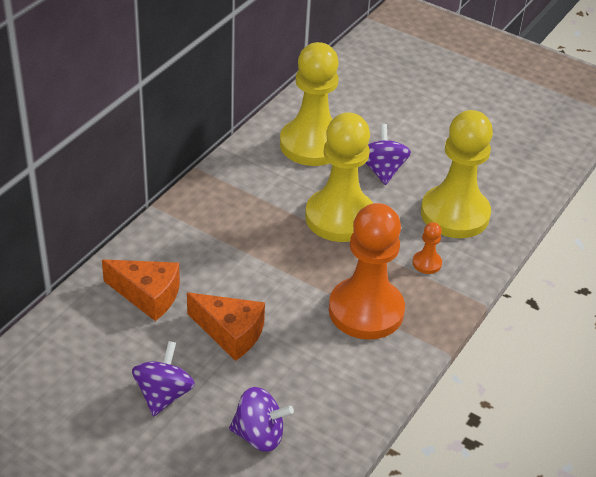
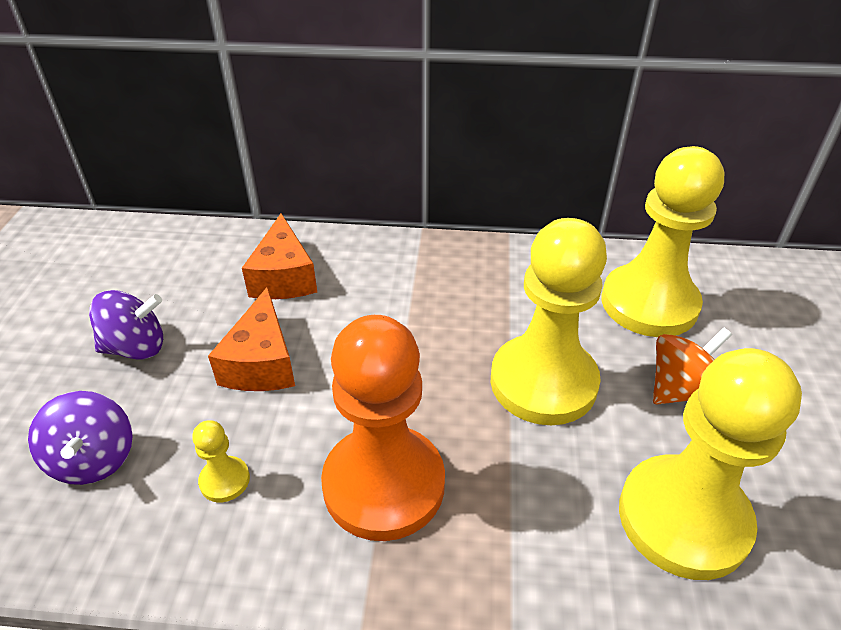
camera: 65 degrees right, 0 degrees up
purple spinning top [365,124,411,185] -> orange spinning top [653,327,732,404]
orange pawn [413,222,442,274] -> none
none -> yellow pawn [192,420,250,502]

